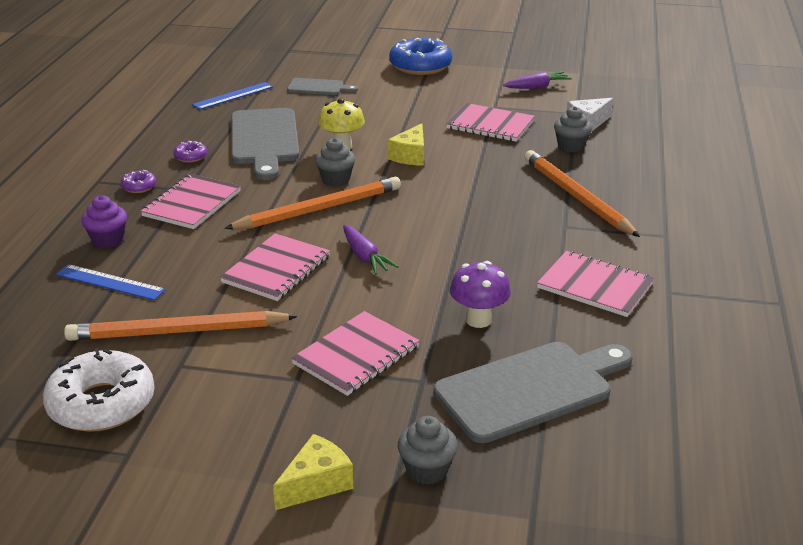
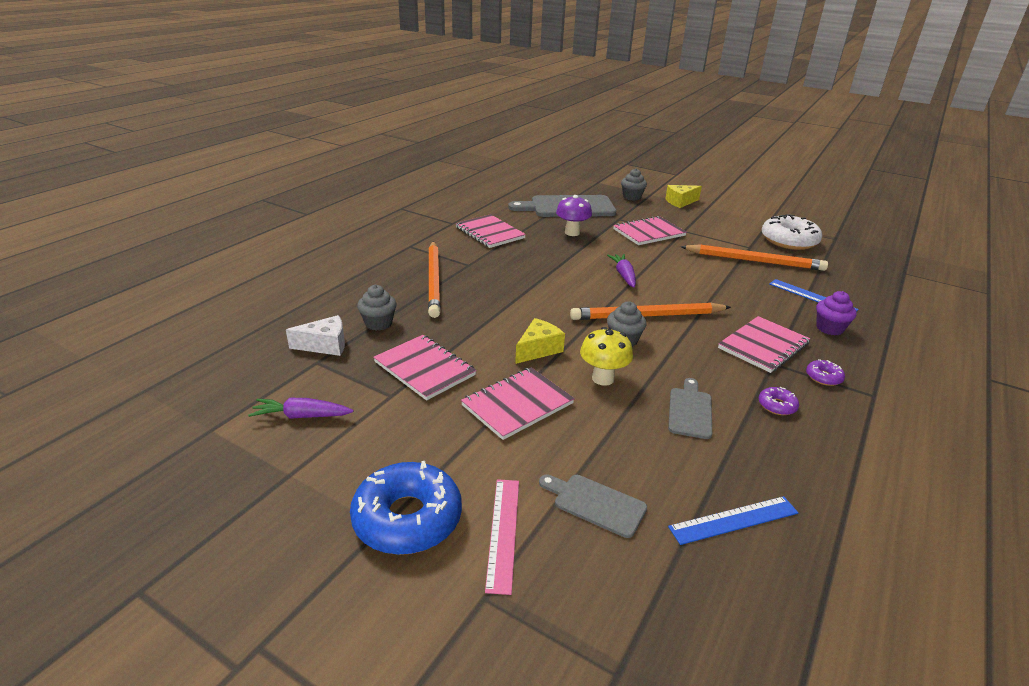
camera: 160 degrees left, 0 degrees up
pink notebook [220,233,330,301] -> pink notebook moved to [461,367,575,440]
grey cutting board [231,108,299,180] -> grey cutting board [668,378,712,439], size x0.52
none -> pink ruler [485,479,519,595]

